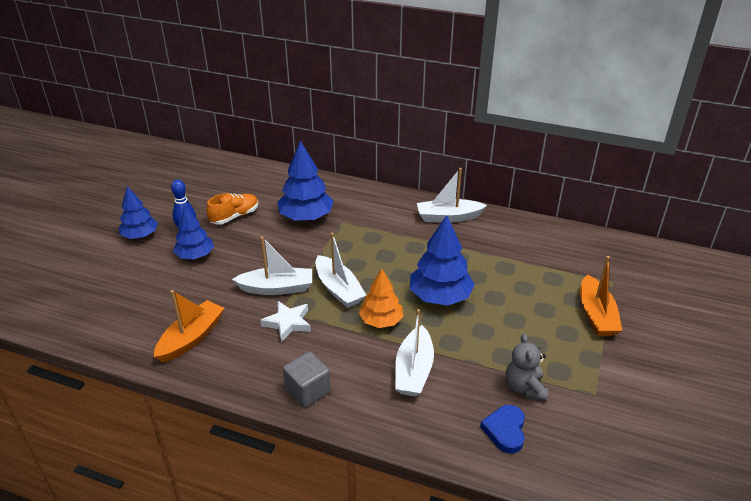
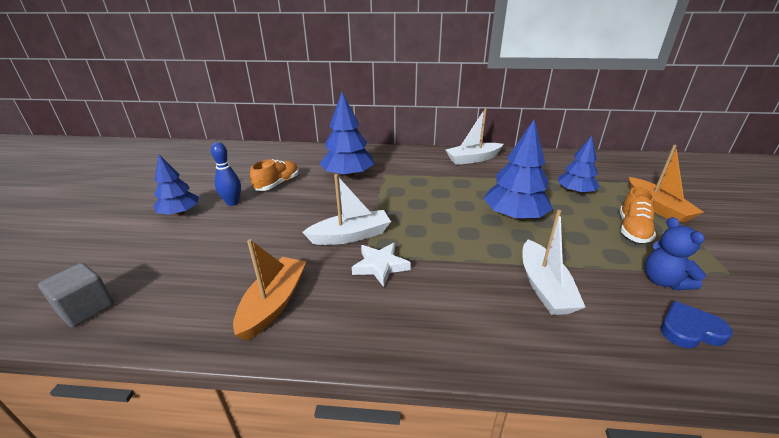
camera: 15 degrees left, 5 degrees down
blue tree [173,206,214,259] -> blue tree moved to [558,136,599,194]
grey cube [283,351,331,408] -> grey cube moved to [38,263,114,327]
white boat [316,232,366,308] -> none
orange tree [359,269,403,328] -> none
blue heart [480,405,525,453] -> blue heart turned 90 degrees clockwise [661,301,733,348]
grey teddy bear [506,333,548,401] -> blue teddy bear [645,217,706,290]
none -> orange shoe [619,187,656,243]

